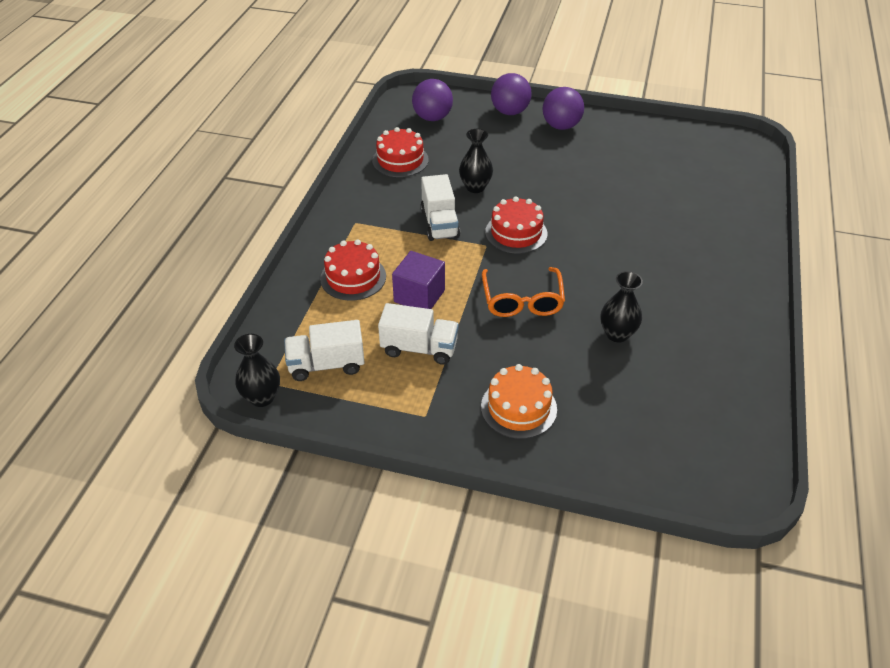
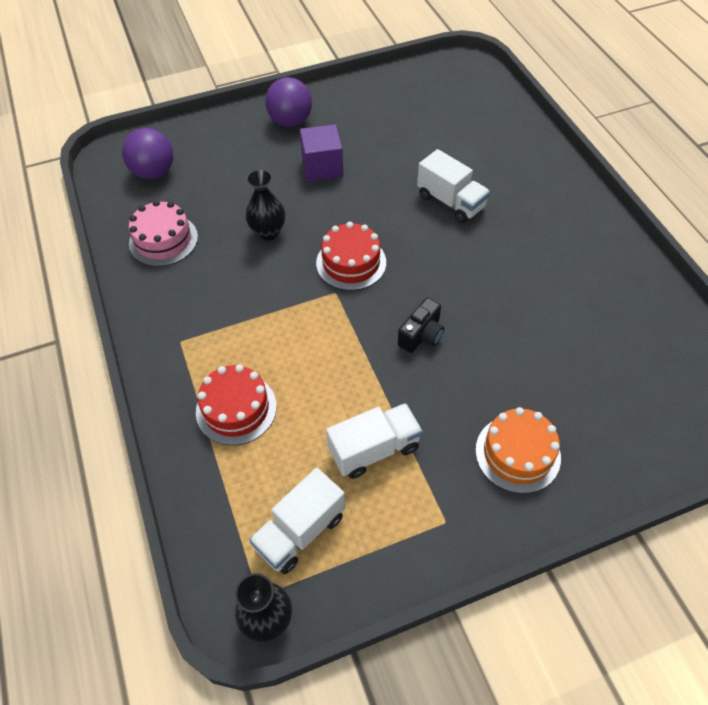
camera: 35 degrees left, 10 degrees up
red cake [372,127,429,177] -> pink cake [129,200,198,267]
purple cube [392,251,445,309] -> purple cube moved to [300,124,343,182]
white truck [421,174,460,241] -> white truck moved to [417,149,490,223]
orange glasses [482,267,565,317] -> black camera [398,297,444,353]
purple ball [491,73,532,115] -> none
black vase [600,271,643,343] -> none

